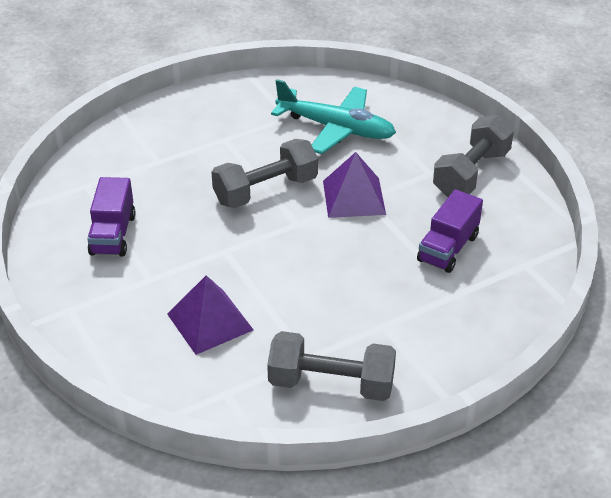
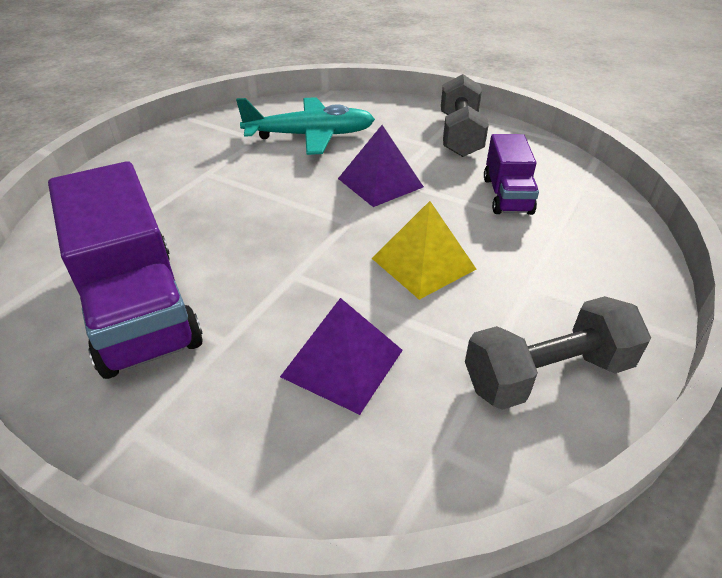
camera: 30 degrees left, 0 degrees up
purple truck [87,177,135,256] -> purple truck [48,161,203,379], size x1.83
grey dumbbell [211,139,318,208] -> none
none -> yellow pyramid [372,201,476,300]

